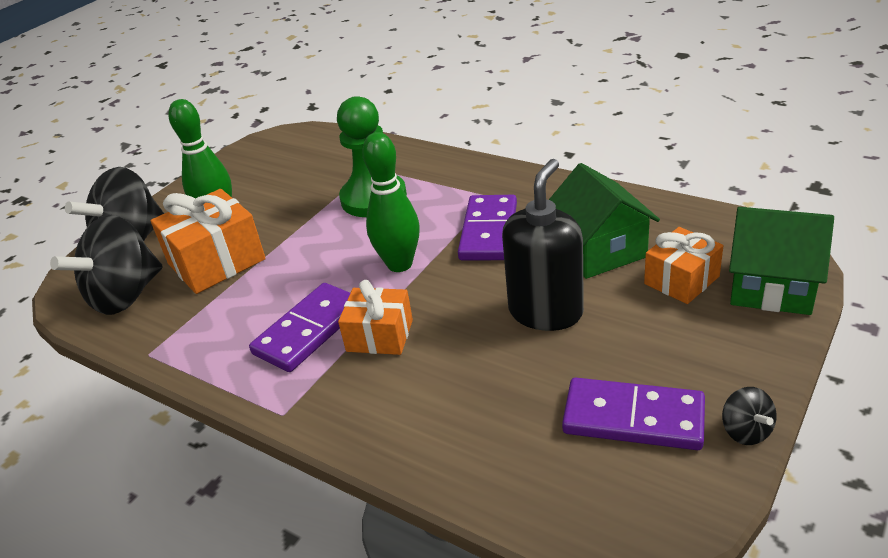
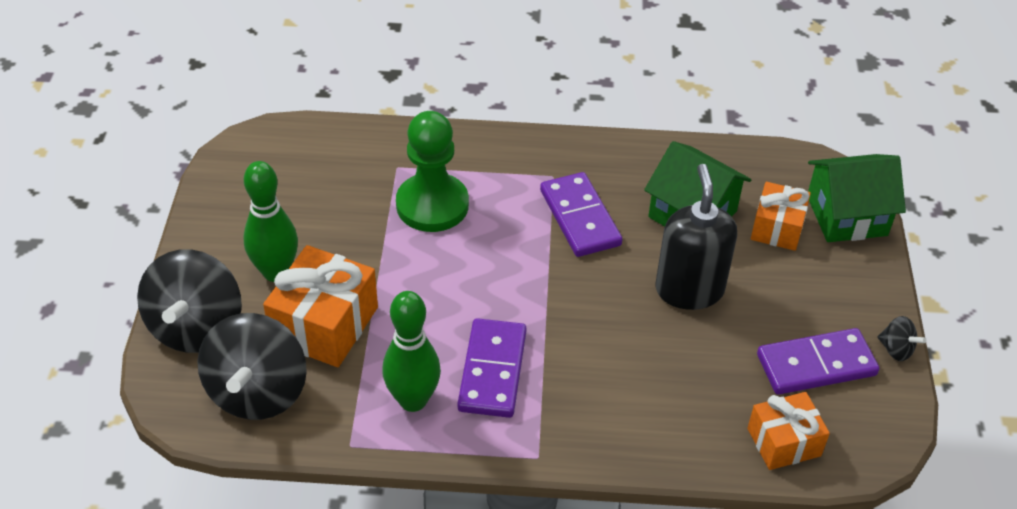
camera: 35 degrees left, 10 degrees up
orange gift [338,280,413,355] -> orange gift moved to [748,392,830,470]
green bowling pin [362,132,420,272] -> green bowling pin moved to [382,291,441,412]

